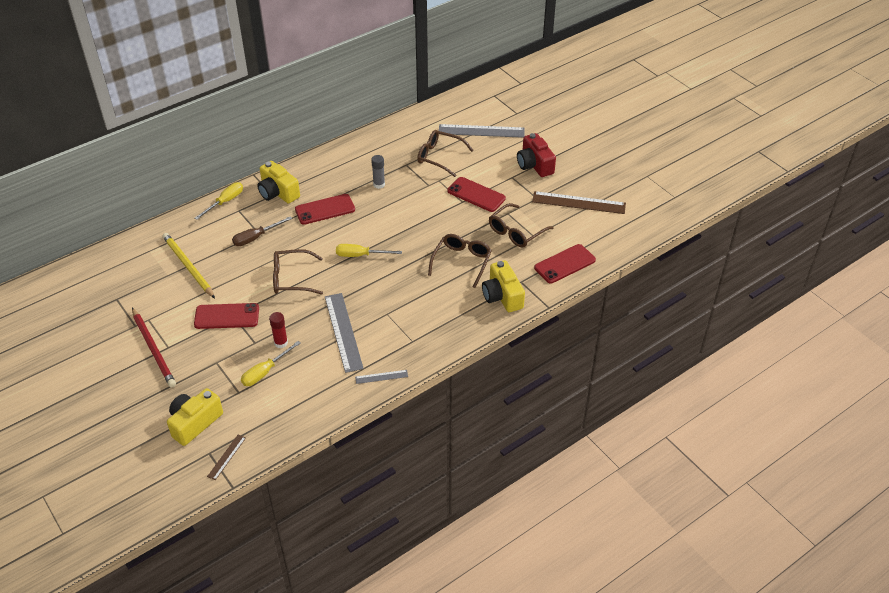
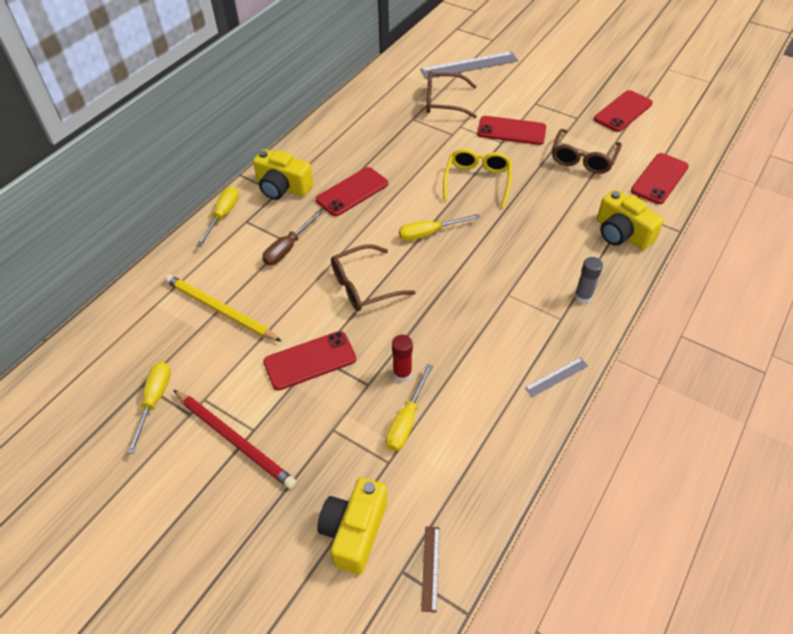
camera: 20 degrees left, 5 degrees up
grey ruler [325,293,364,373] -> none
grey glue stick [371,155,385,189] -> grey glue stick moved to [574,257,603,304]
brown glasses [428,234,492,288] -> none
red camera [517,133,556,177] -> none
brown ruler [532,191,626,214] -> red phone [594,90,653,132]
none -> yellow screwdriver [127,362,171,454]
none -> yellow glasses [443,149,512,208]

